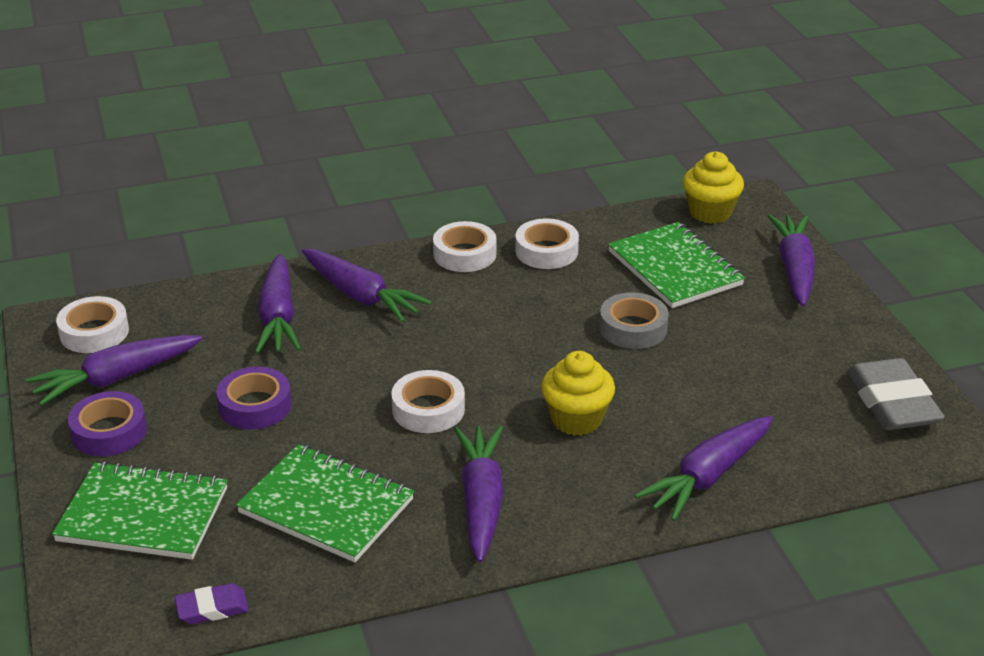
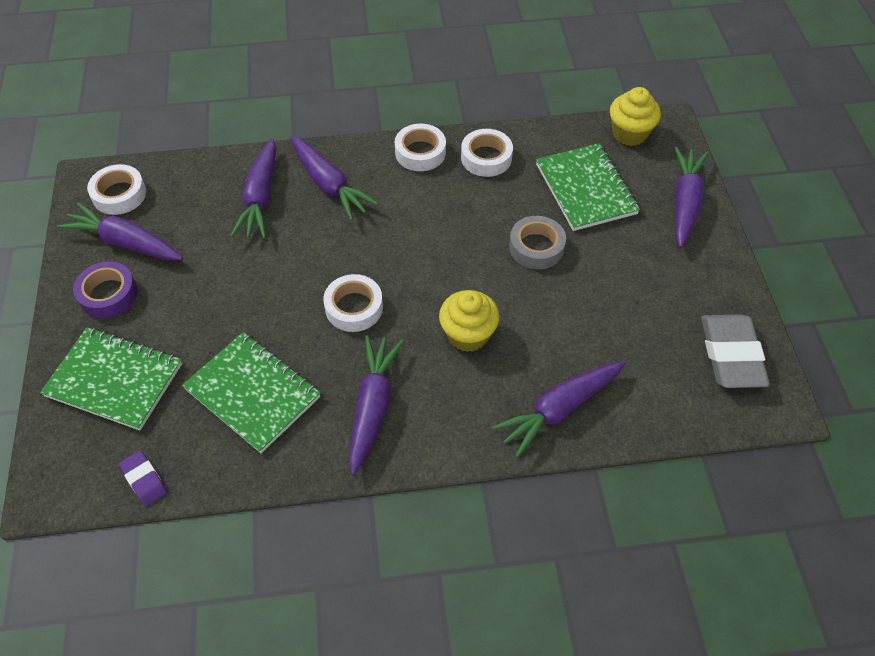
camera: 10 degrees right, 20 degrees up
purple carrot [26,335,203,406] -> purple carrot turned 45 degrees clockwise [57,203,183,260]
purple eraser [174,583,249,624] -> purple eraser turned 60 degrees clockwise [119,450,167,506]
purple tape [216,367,292,430] -> none

